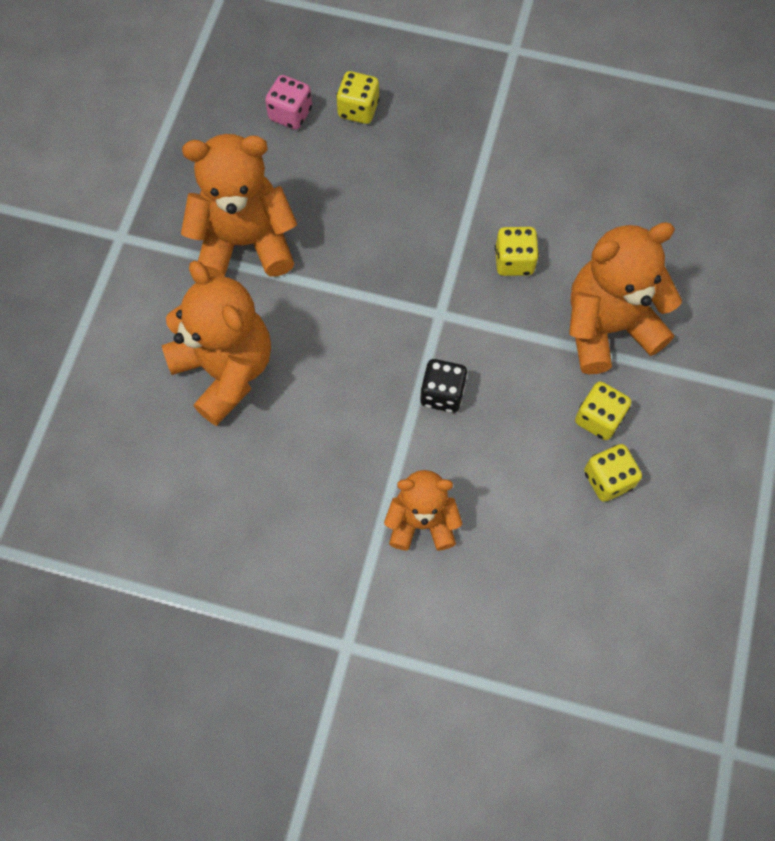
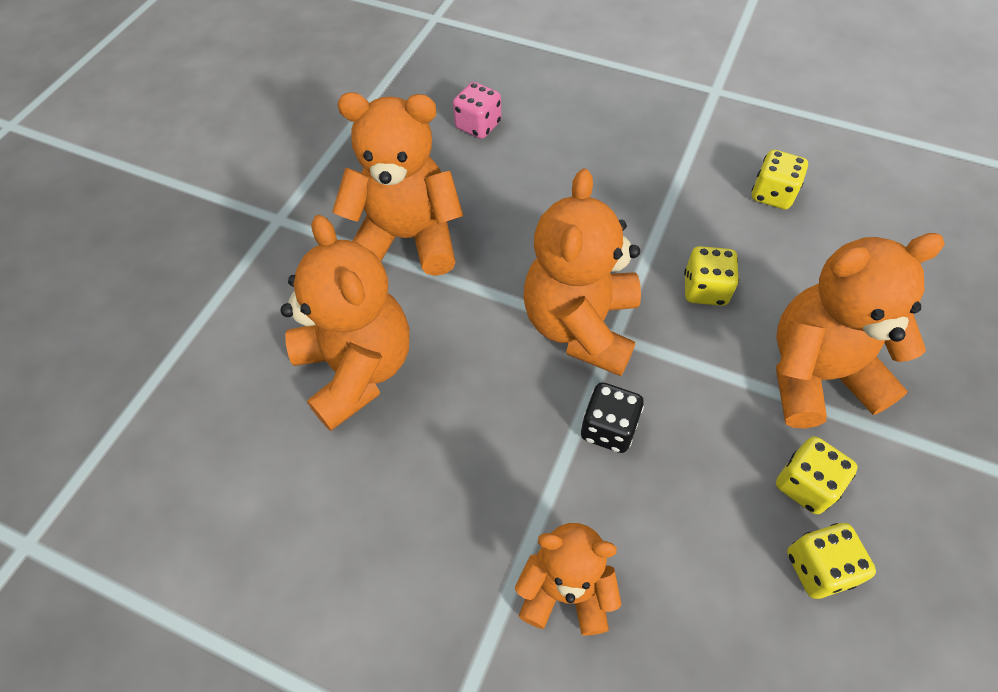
camera: 10 degrees right, 10 degrees down
yellow dice [336,71,380,124] -> yellow dice moved to [752,150,808,209]
none -> orange teddy bear [524,169,641,376]

